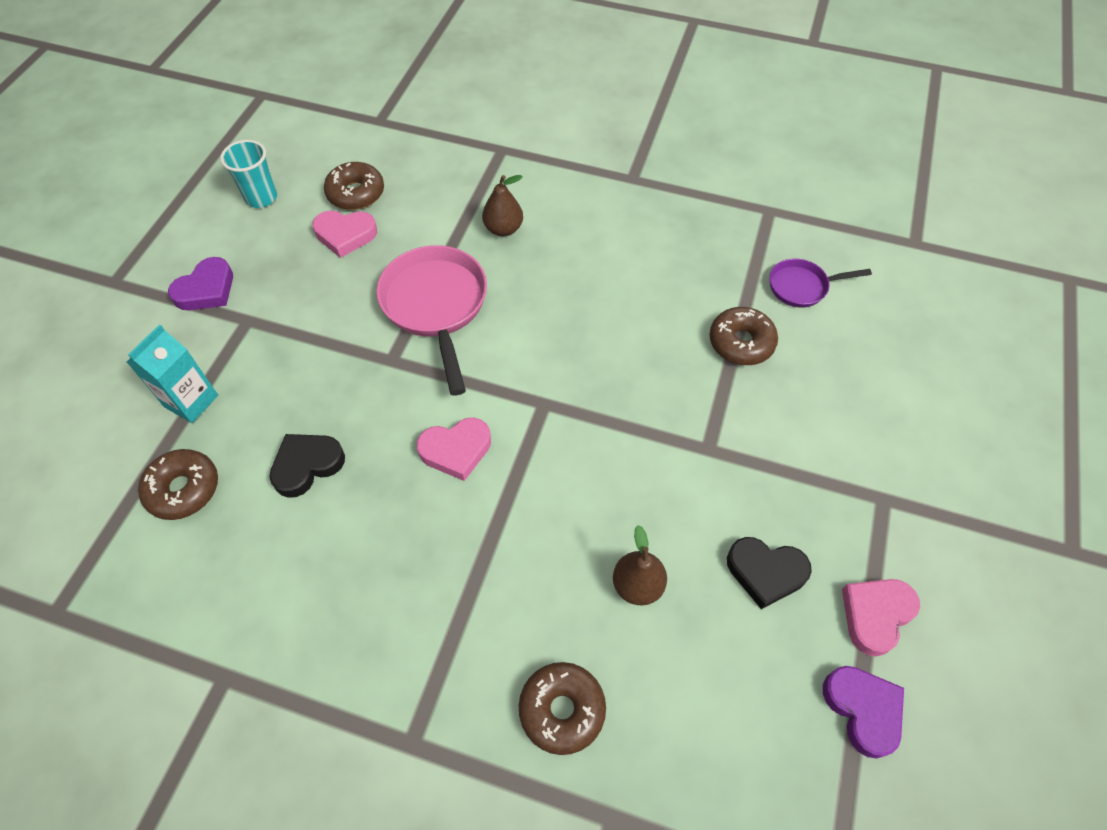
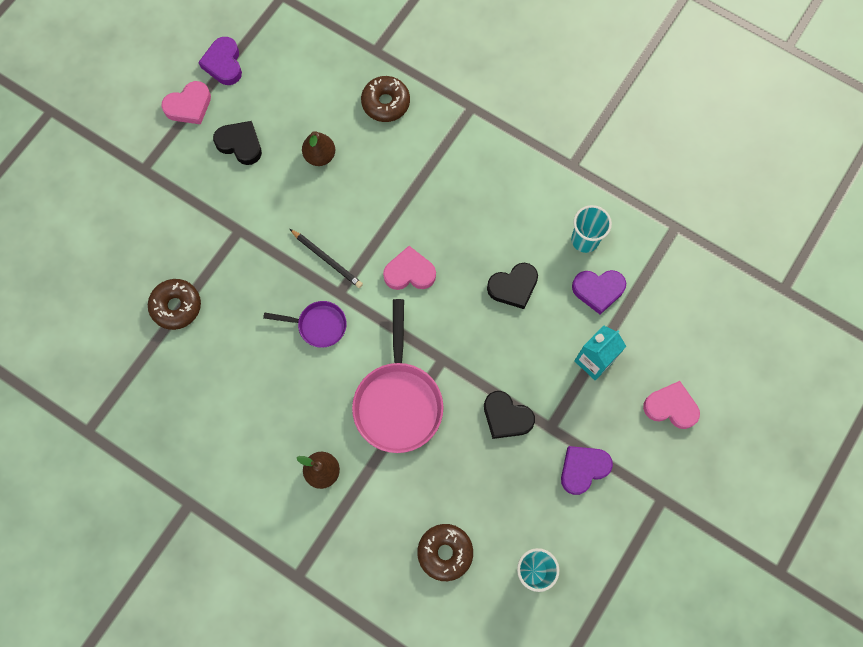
camera: 165 degrees left, 15 degrees up
brown donut [138,449,218,520] -> purple heart [572,270,626,314]
pink heart [312,211,377,258] -> pink heart moved to [643,381,700,429]
purple pan [770,258,872,308] -> purple pan moved to [263,301,347,348]
none -> black pencil [290,229,363,288]
none -> black heart [484,391,535,439]
none -> turquoise cup [571,205,612,253]

